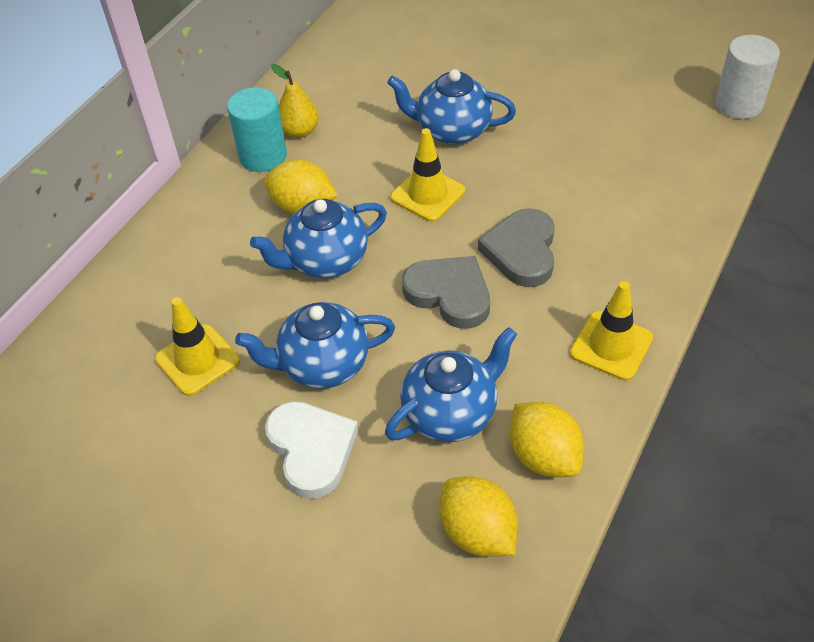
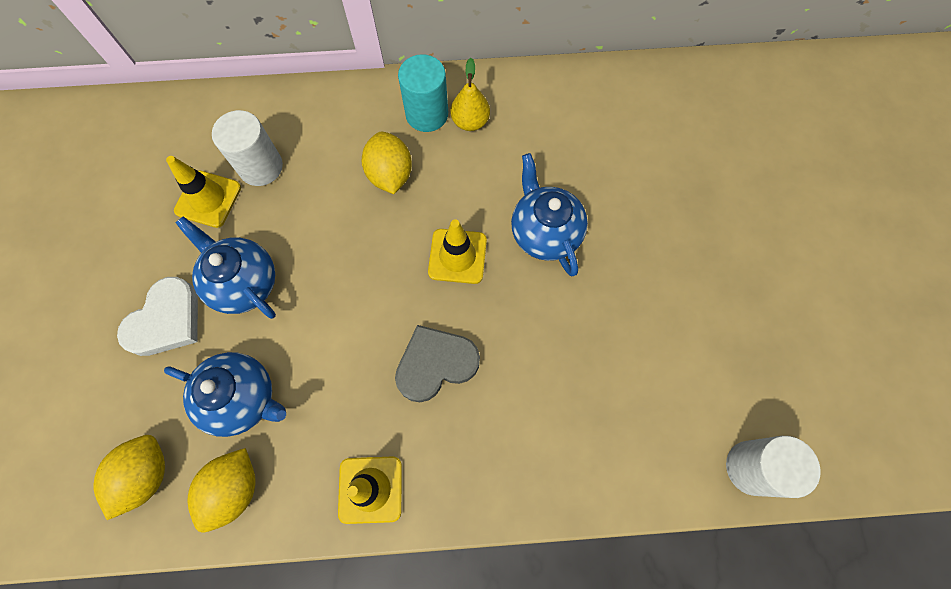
camera: 55 degrees right, 20 degrees up
blue teapot [250,199,387,278] -> none
grey heart [402,256,490,329] -> none
none -> white cylinder [212,110,283,186]

